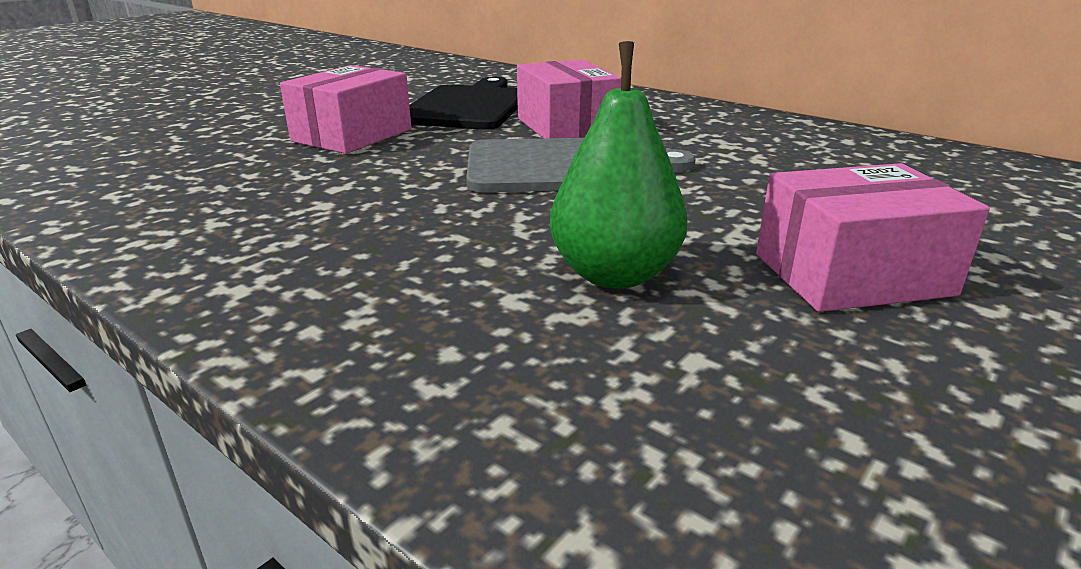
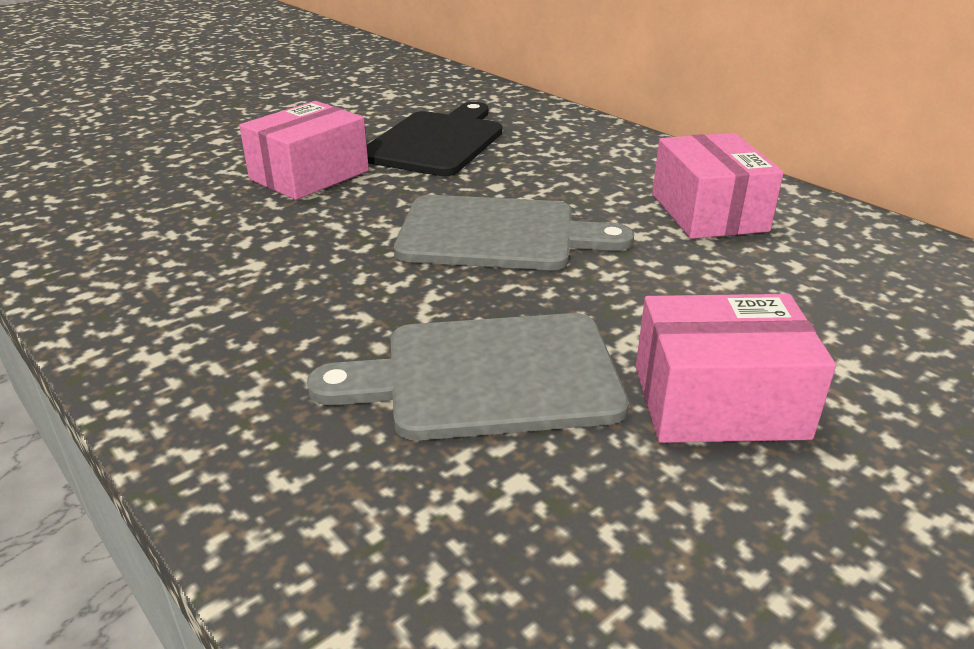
camera: 10 degrees right, 5 degrees up
pink box [517,59,621,138] -> pink box moved to [652,133,784,239]
green pear [550,41,687,289] -> grey cutting board [307,313,629,440]

